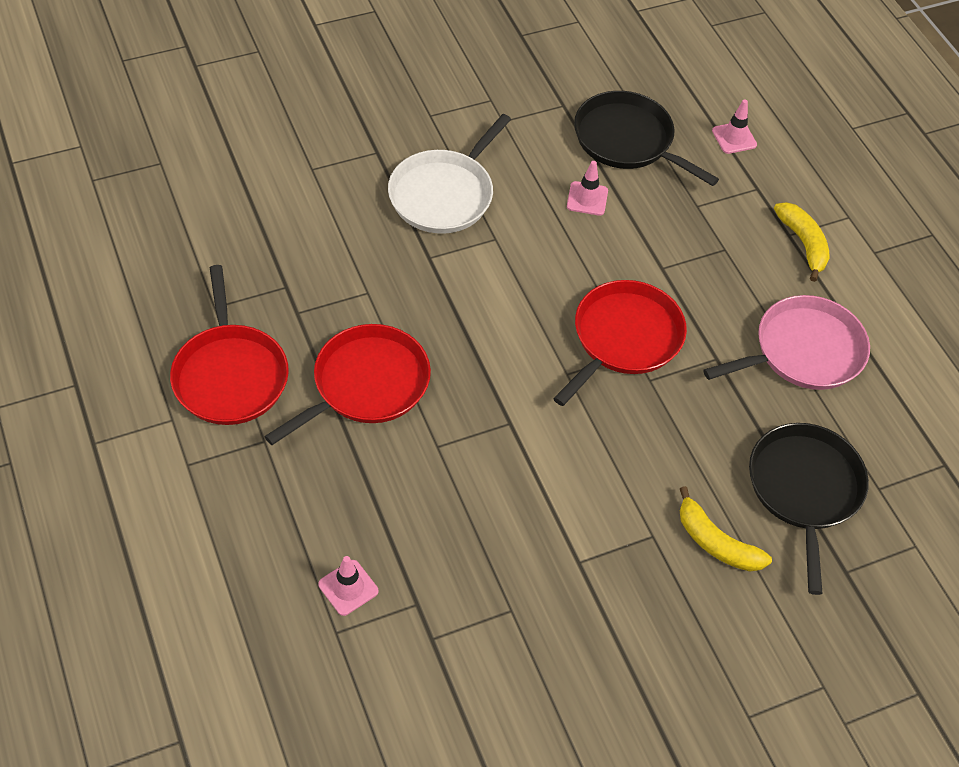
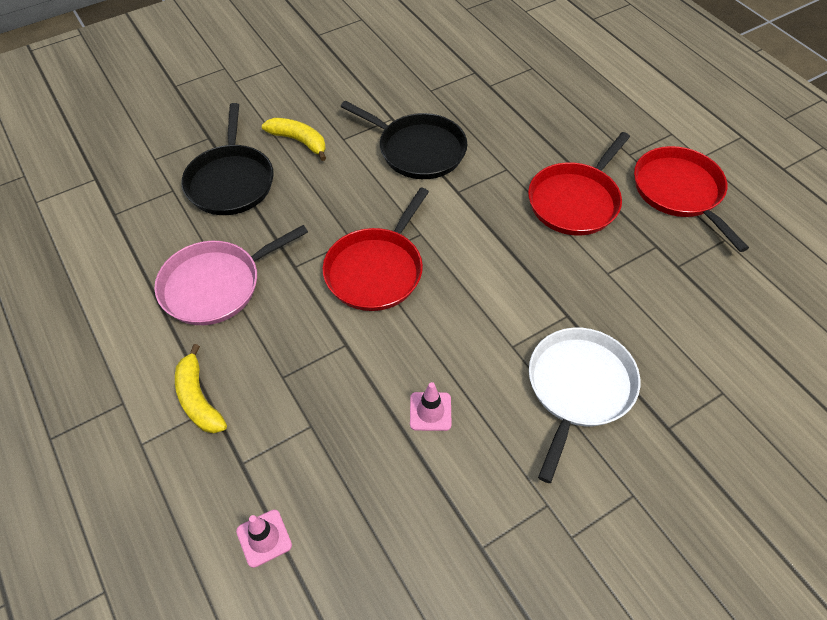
camera: 175 degrees right, 0 degrees up
pink traffic cone [318,556,378,616] -> none
black pan [574,91,719,186] -> black pan moved to [340,101,468,179]

